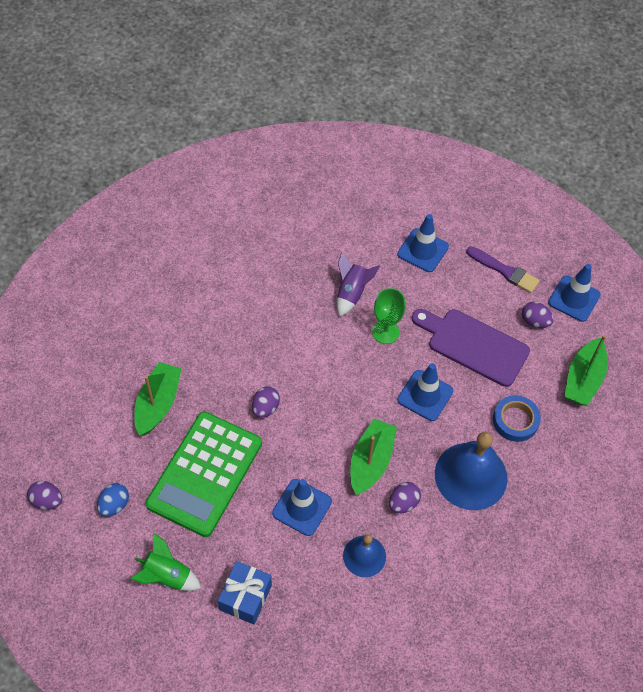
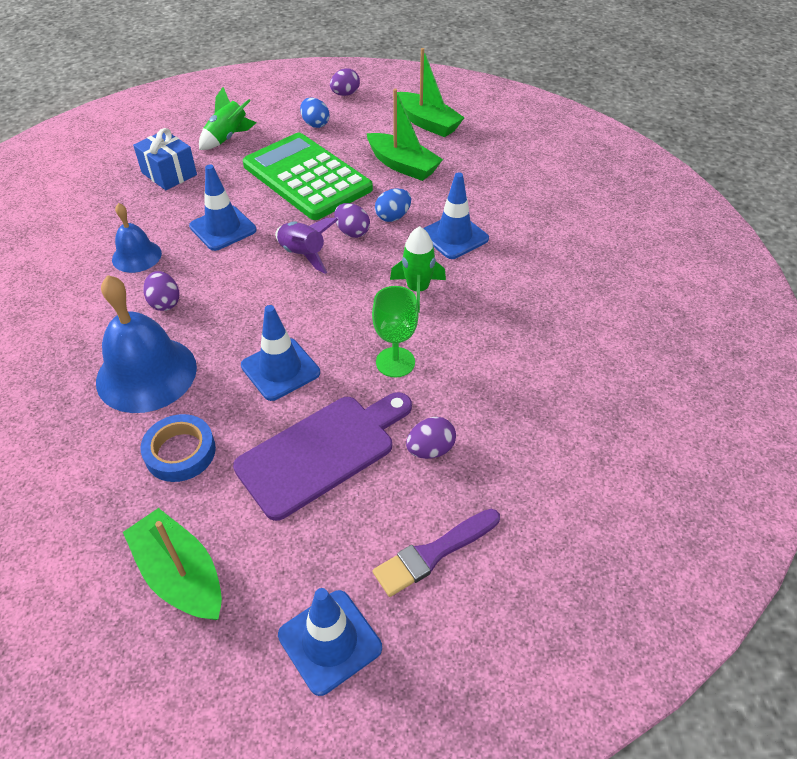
camera: 115 degrees right, 10 degrees down
purple rocket [337,252,380,317] -> purple rocket moved to [275,218,338,274]
green boat [350,419,397,495] -> green boat moved to [397,48,465,137]
blue traffic cone [397,214,449,272] -> blue traffic cone moved to [423,172,489,259]
purple egg [522,302,554,328] -> purple egg moved to [406,417,456,459]
none -> blue egg [375,188,411,222]
none -> green rocket [390,226,446,313]

